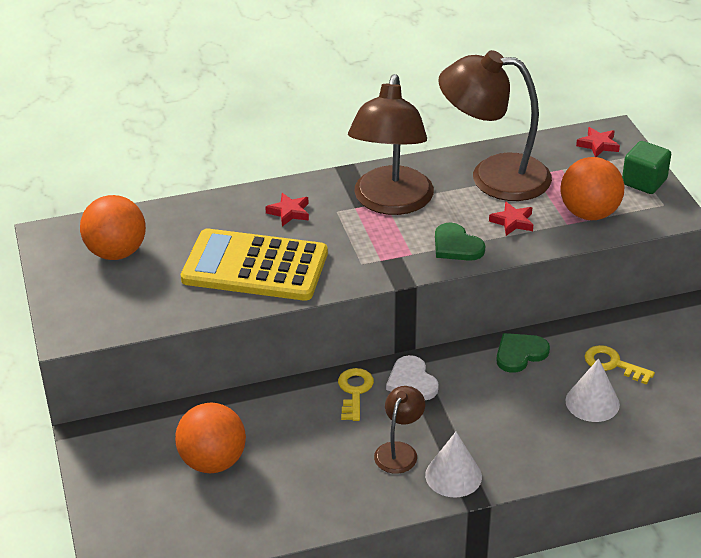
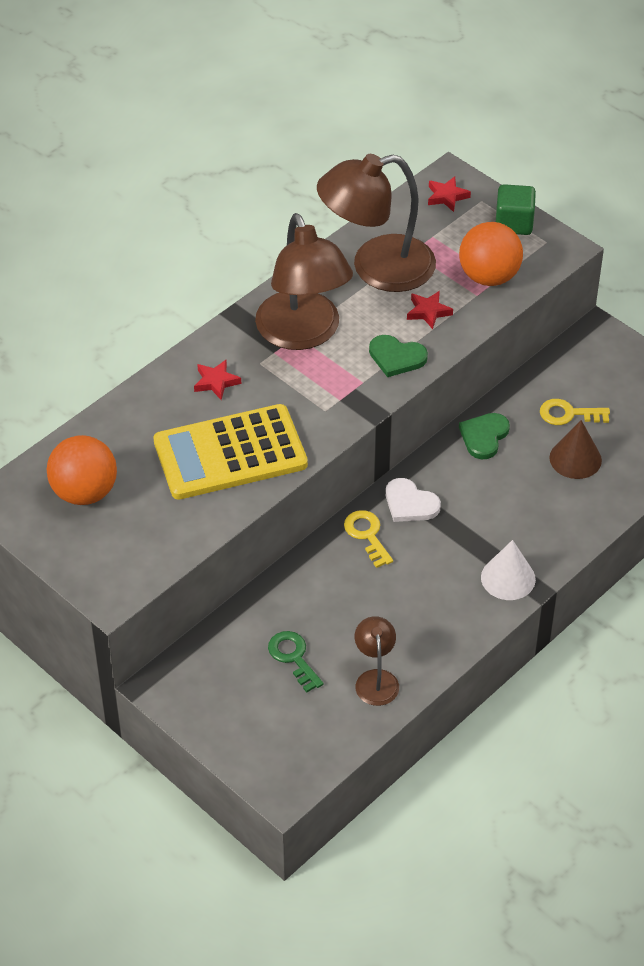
camera: 30 degrees left, 10 degrees up
orange ball [175,403,246,473] -> green key [268,631,324,692]
brown lamp [374,386,425,474] -> brown lamp moved to [355,616,399,706]
white cone [565,358,620,422] -> brown cone [549,420,602,479]

